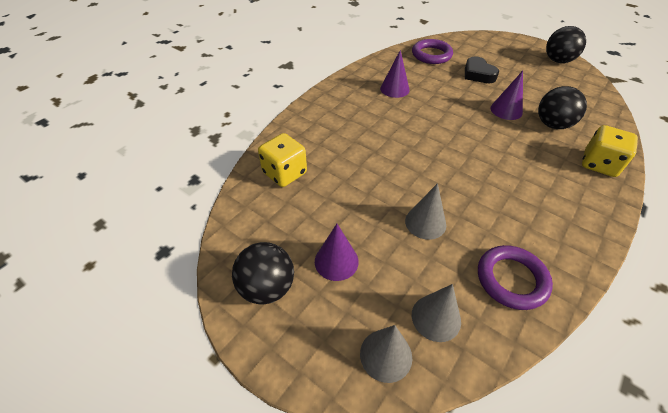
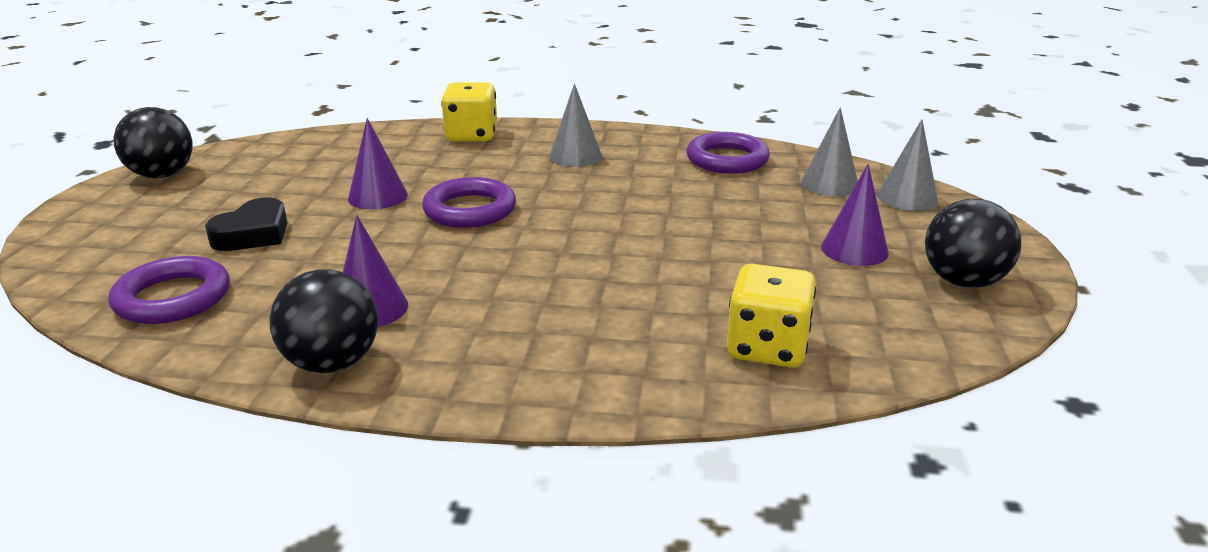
camera: 120 degrees left, 20 degrees down
grey cone [405,183,446,240] -> grey cone moved to [549,84,602,167]
black ball [538,86,587,129] -> black ball moved to [270,269,378,373]
none -> purple ring [422,177,516,228]

